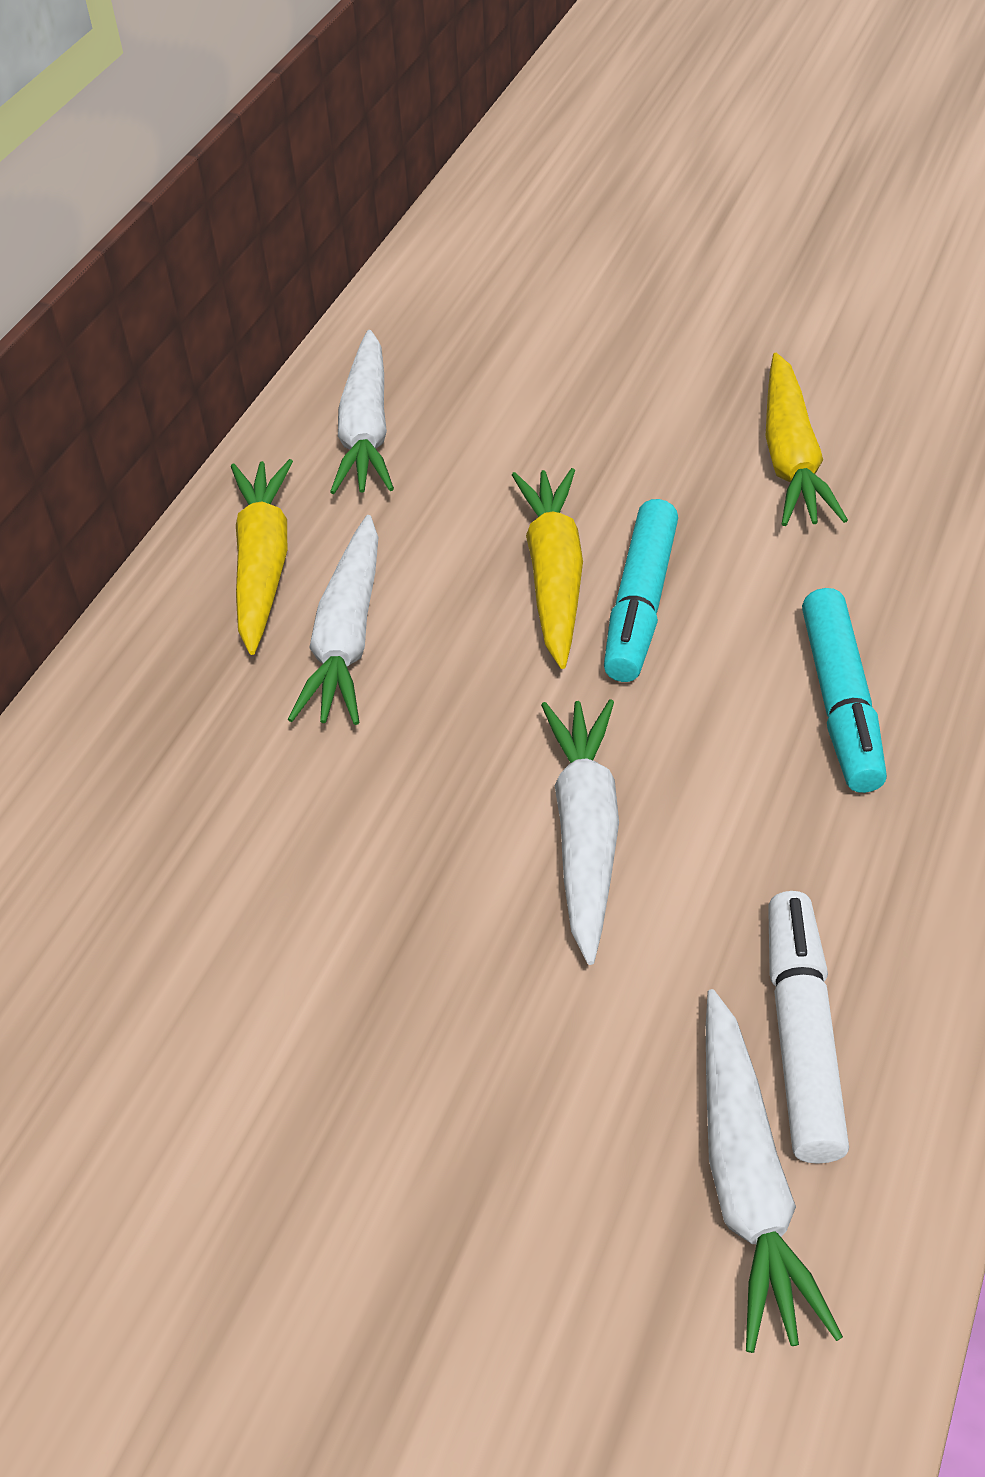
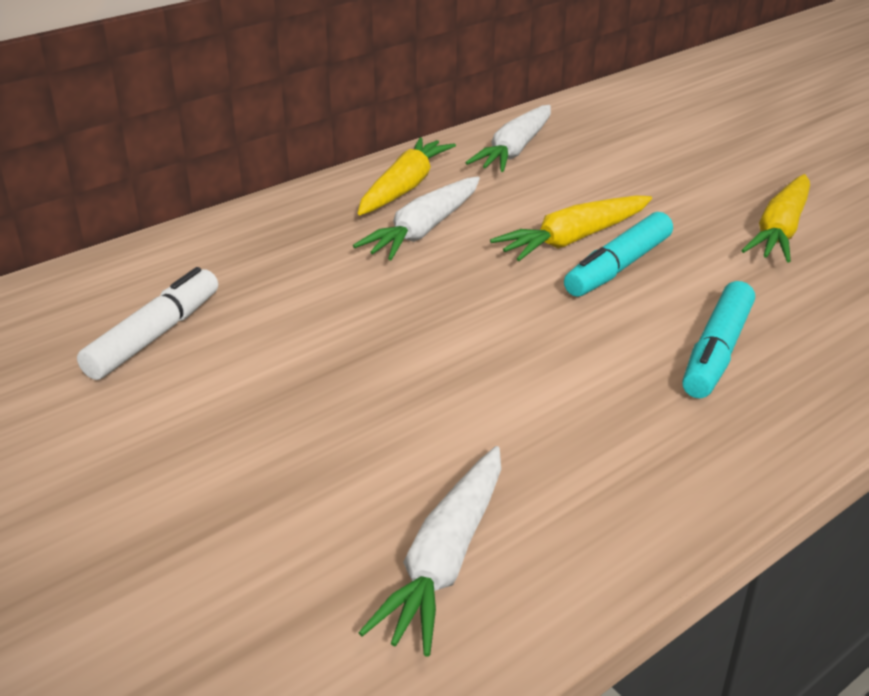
camera: 25 degrees right, 15 degrees down
yellow carrot [512,468,583,669] -> yellow carrot turned 150 degrees counterclockwise [490,195,652,261]
white carrot [541,699,619,965] -> none
white marker [768,891,849,1164] -> white marker moved to [77,267,218,380]

